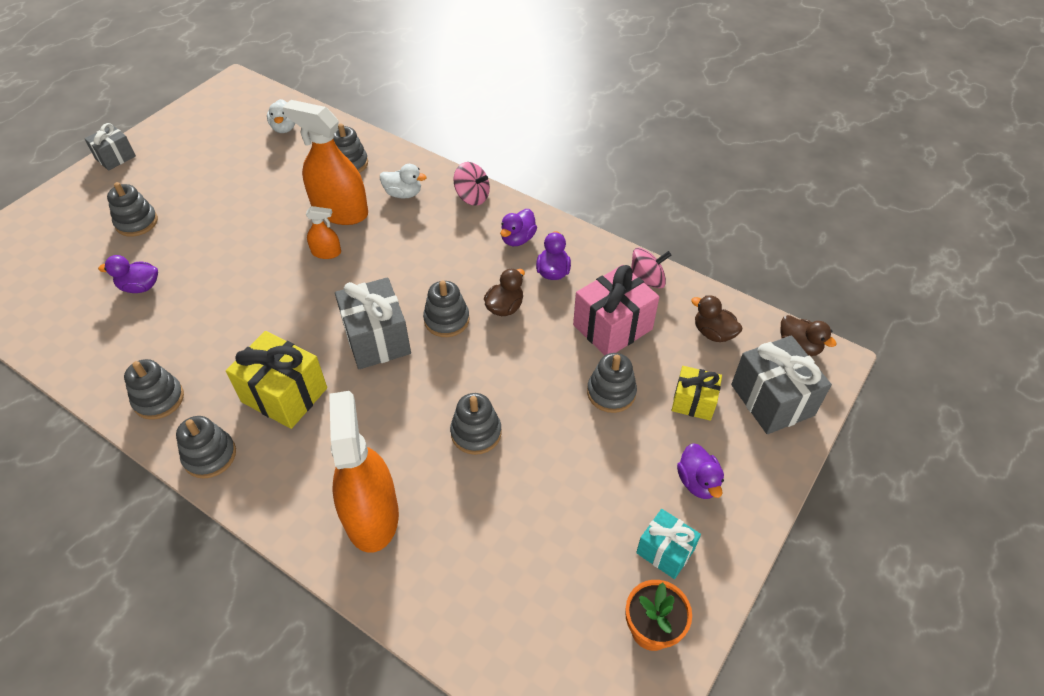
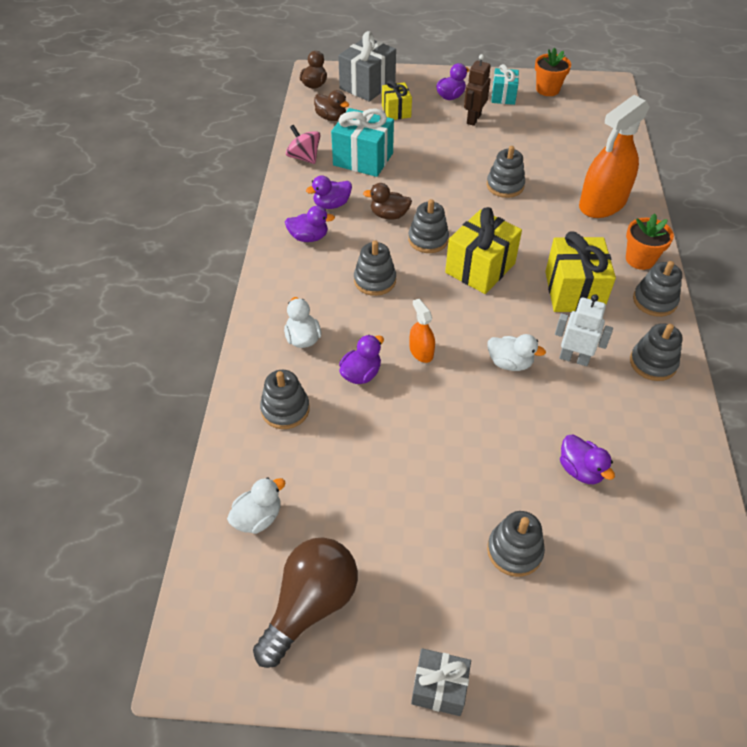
camera: 120 degrees left, 0 degrees up
orange spray bottle [282,100,368,225] -> purple duck [339,335,384,384]
grey gift [335,277,411,369] -> yellow gift [445,207,522,294]
pink spinning top [453,162,490,206] -> none
pink gift [573,265,659,355] -> turquoise gift [331,108,394,177]
grey stacking toy [587,353,637,413] -> grey stacking toy moved to [354,240,396,296]
brown duck [691,295,743,342] -> brown duck turned 60 degrees counterclockwise [314,90,349,121]
none -> brown light bulb [253,537,358,668]
none -> brown robot [464,54,491,126]
none -> white duck [487,334,546,371]
none -> white robot [555,294,613,366]
none -> orange flower pot [626,213,674,270]

